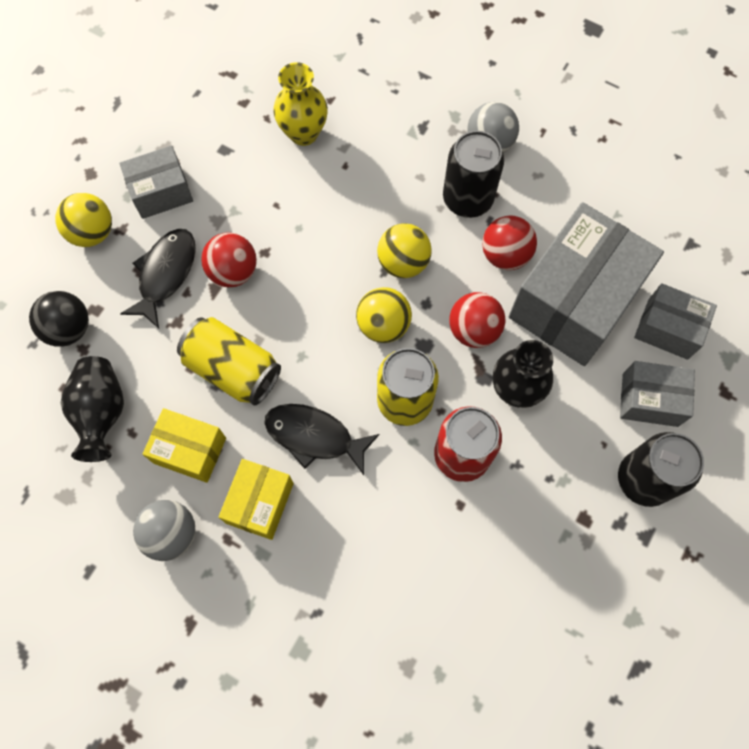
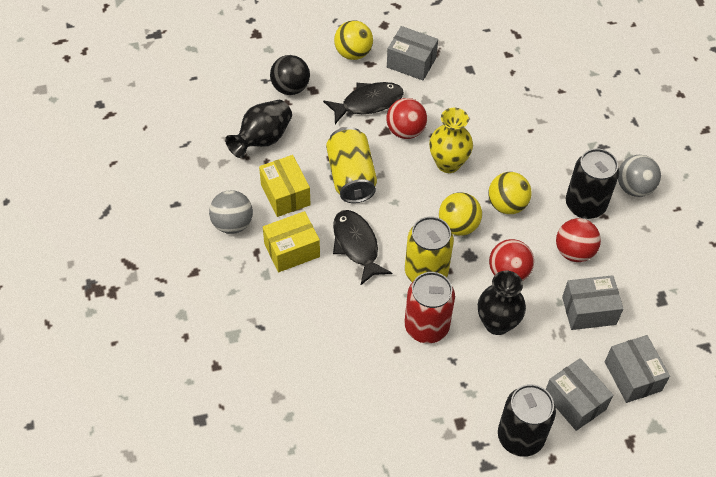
camera: 45 degrees right, 15 degrees down
yellow vase [273,62,328,146] -> yellow vase moved to [429,108,473,173]
grey box [509,202,664,366] -> grey box [562,275,624,330], size x0.52

